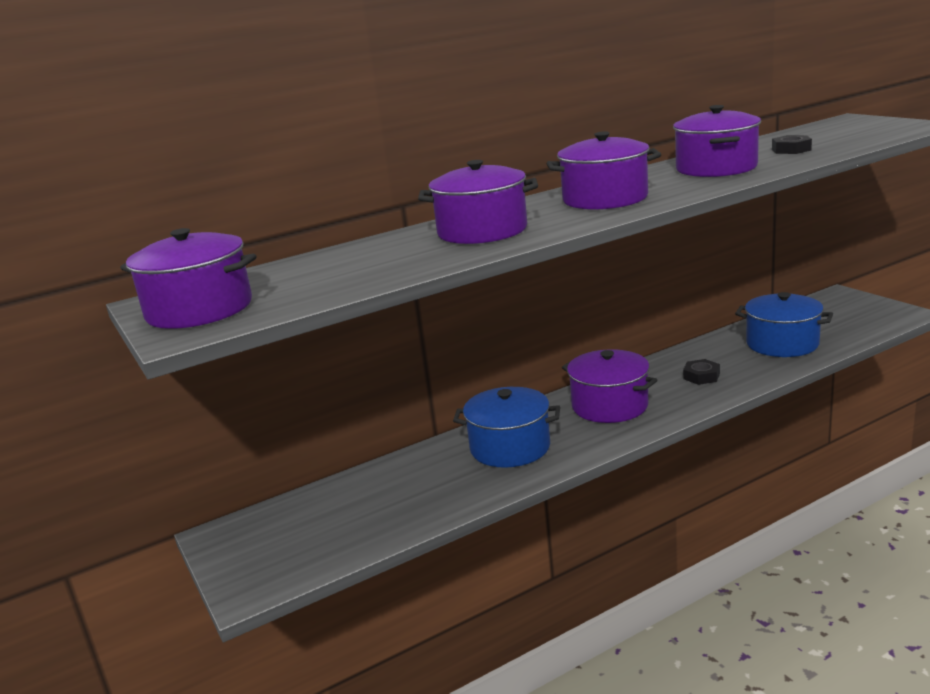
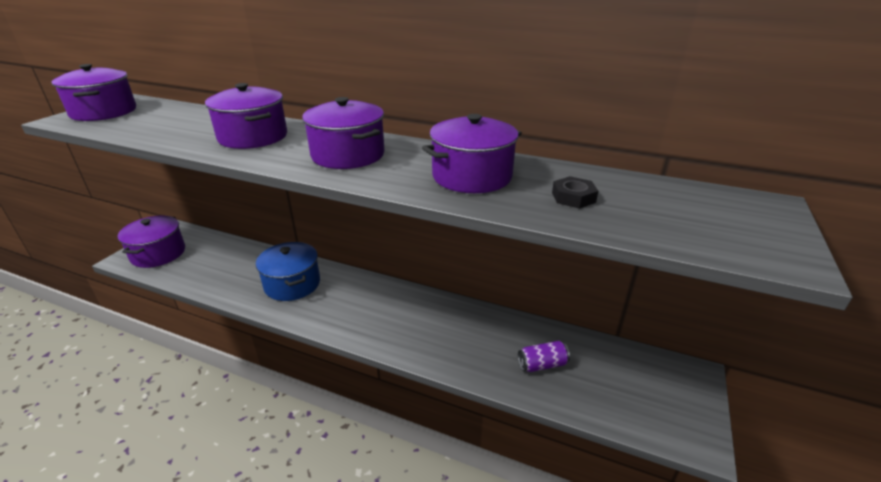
camera: 50 degrees right, 10 degrees up
purple pot [562,349,657,423] -> purple pot moved to [118,216,185,268]
black nut [683,359,720,385] -> none
blue pot [735,292,833,357] -> purple can [518,341,570,372]

